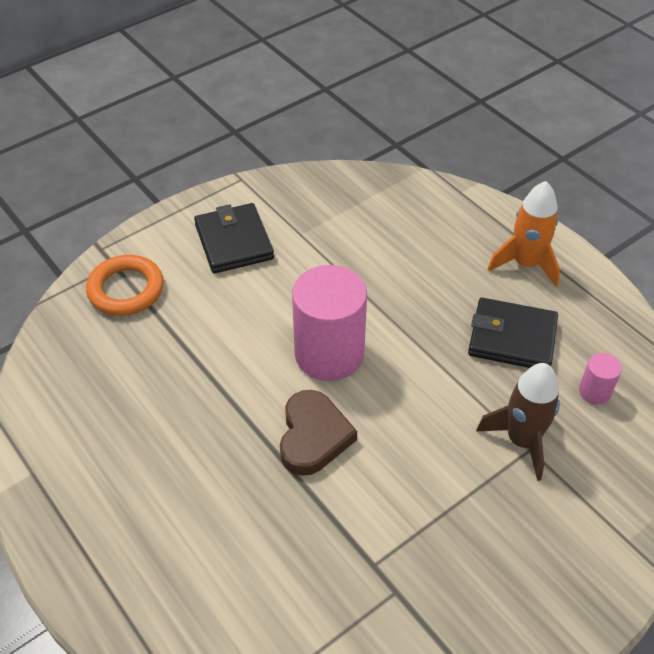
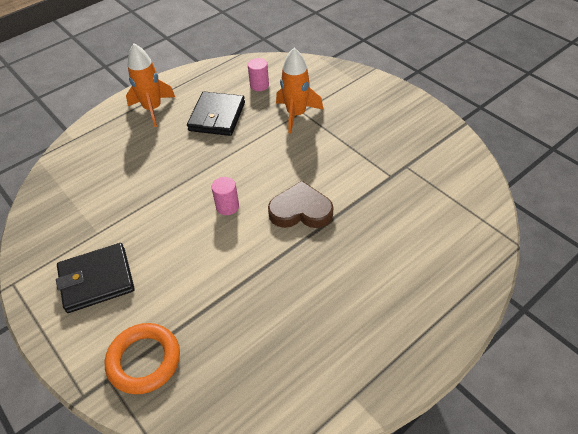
camera: 90 degrees left, 0 degrees up
pink cylinder [292,265,367,381] -> pink cylinder [211,177,239,215], size x0.45
brown rocket [476,363,560,481] -> orange rocket [276,48,323,133]

